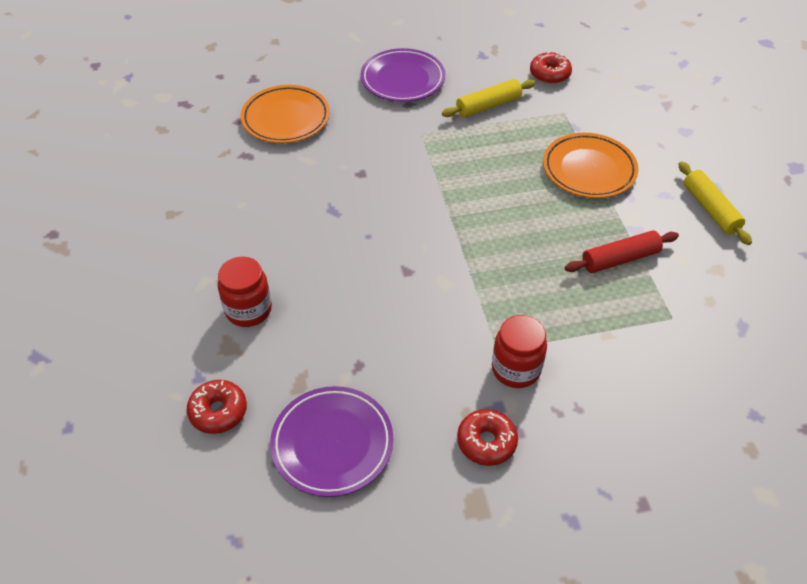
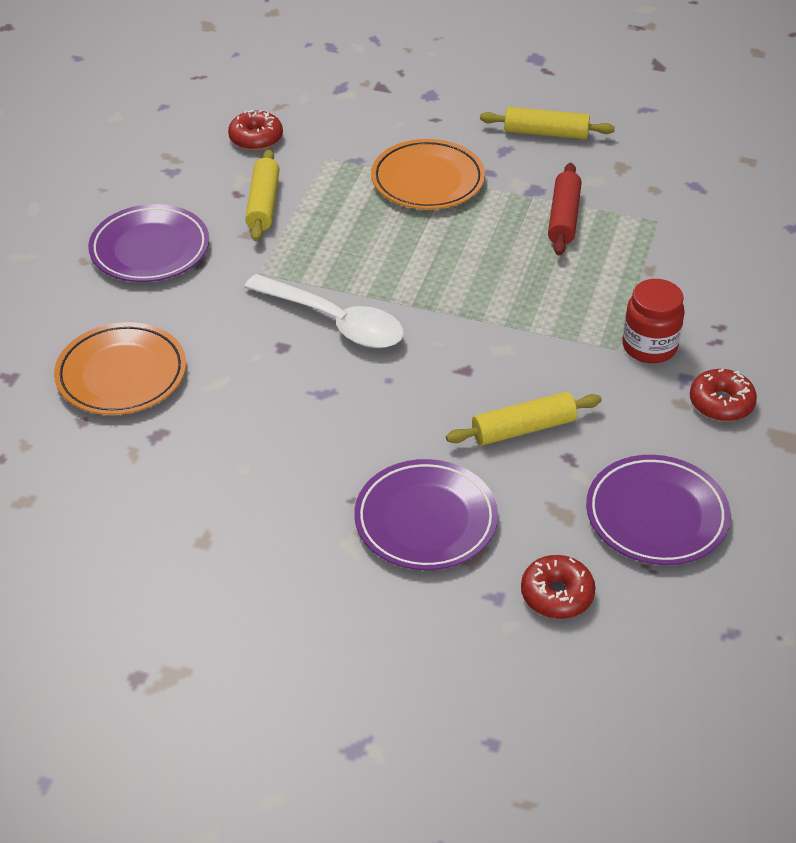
camera: 60 degrees left, 5 degrees down
red jar [218,256,272,327] -> purple plate [354,459,498,570]
none -> white spoon [244,274,404,348]
none -> yellow rolling pin [446,392,602,445]

